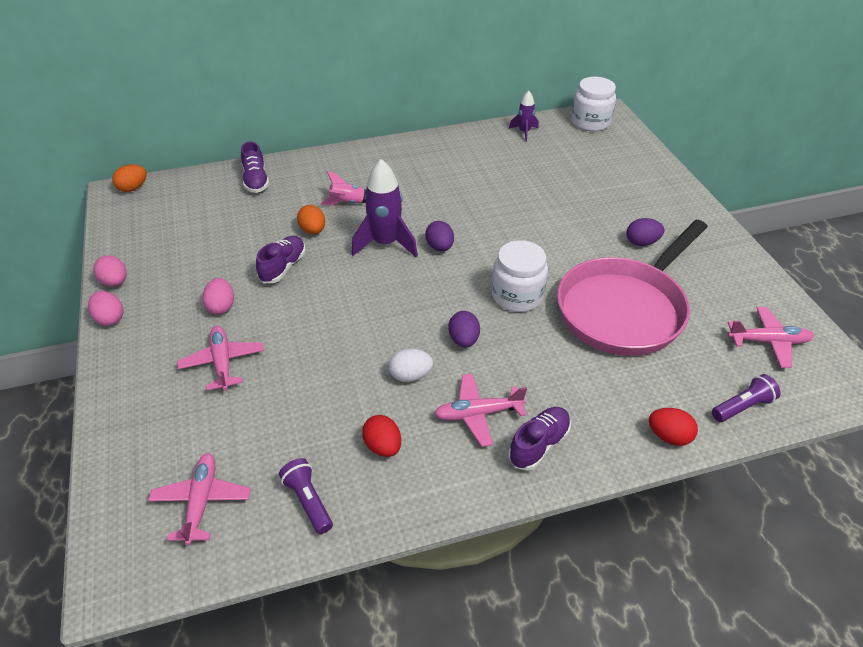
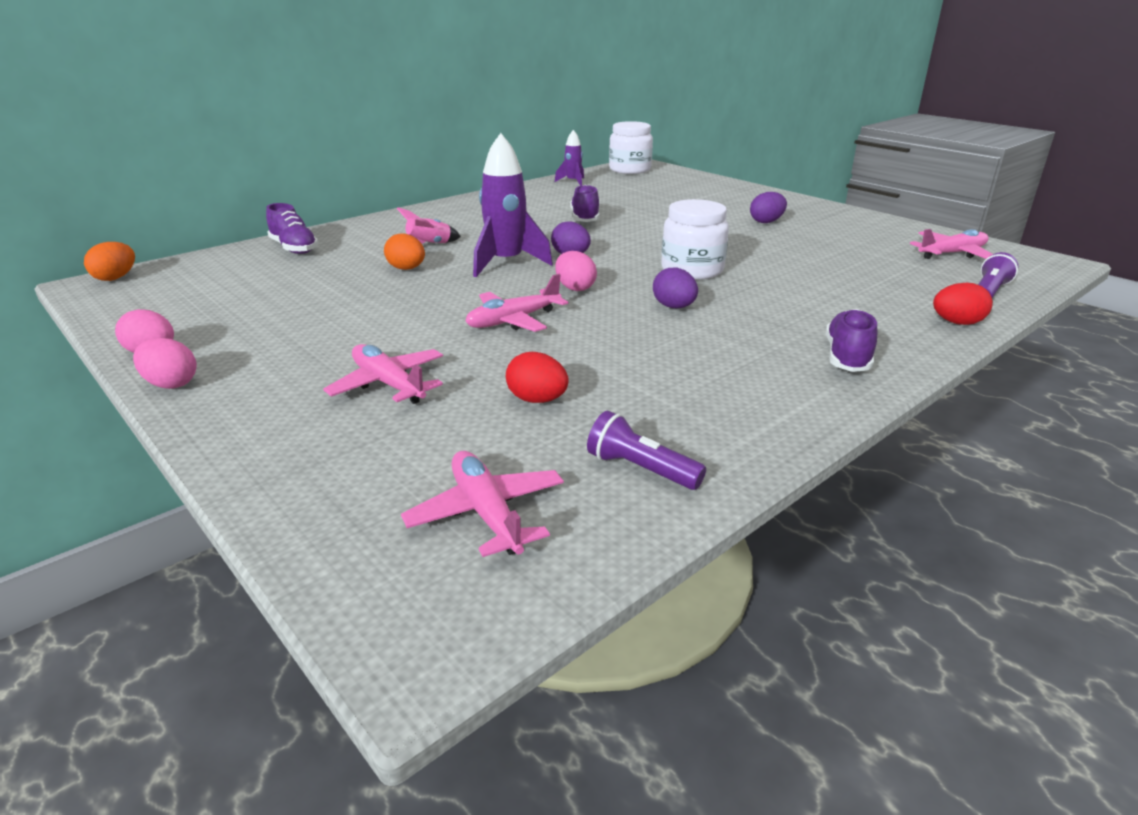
camera: 25 degrees left, 15 degrees down
pink egg [202,278,234,315] -> pink egg moved to [555,251,597,291]
purple shoe [256,236,306,283] -> purple shoe moved to [570,185,599,222]
red egg [362,415,401,457] -> red egg moved to [506,352,569,403]
white egg [389,348,433,382] -> none
pink plane [434,374,527,447] -> pink plane moved to [465,274,568,332]
pink pan [557,220,708,356] -> none

